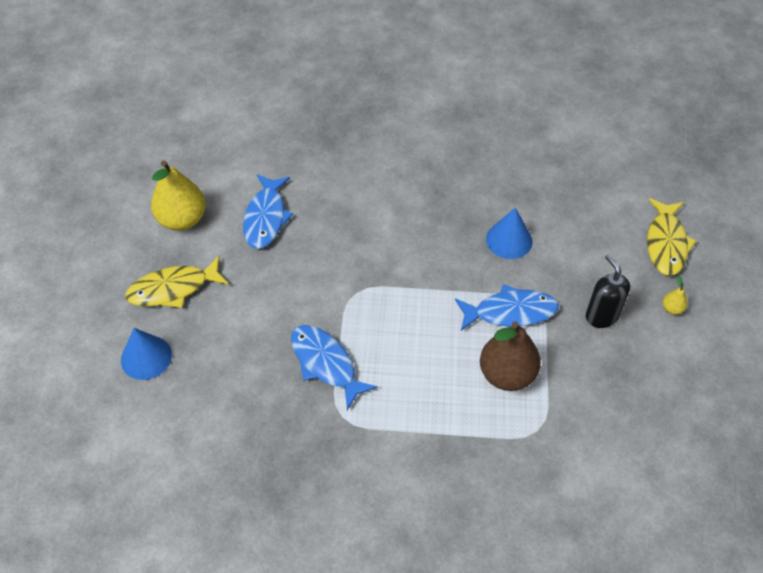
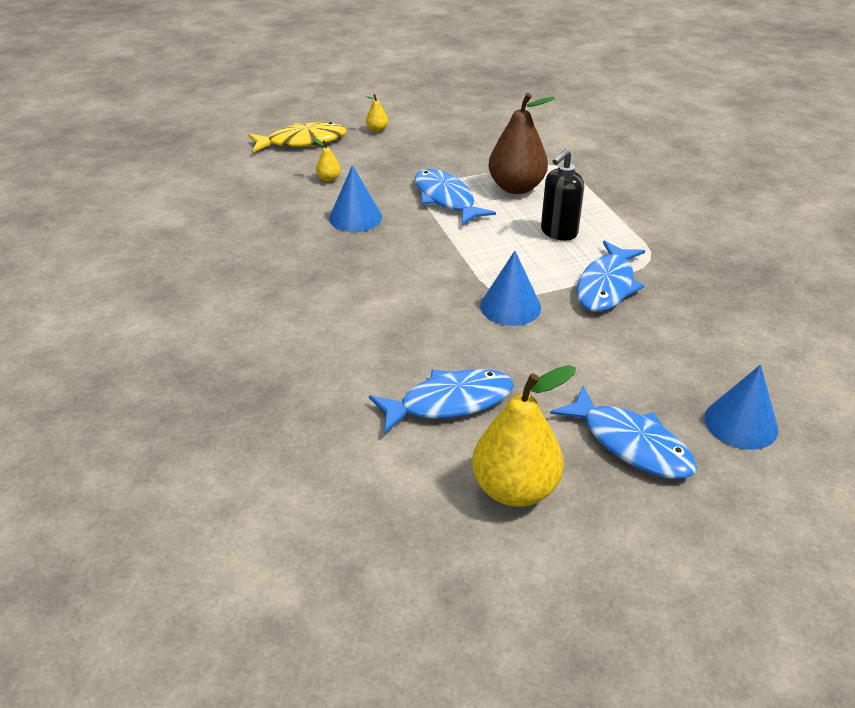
camera: 115 degrees left, 15 degrees down
yellow fish [125,256,229,308] -> blue fish [550,385,697,479]
black soap dispenser [586,254,630,328] -> black soap dispenser moved to [541,149,584,241]
none -> yellow pear [314,139,341,182]
none -> blue cone [480,251,541,326]

